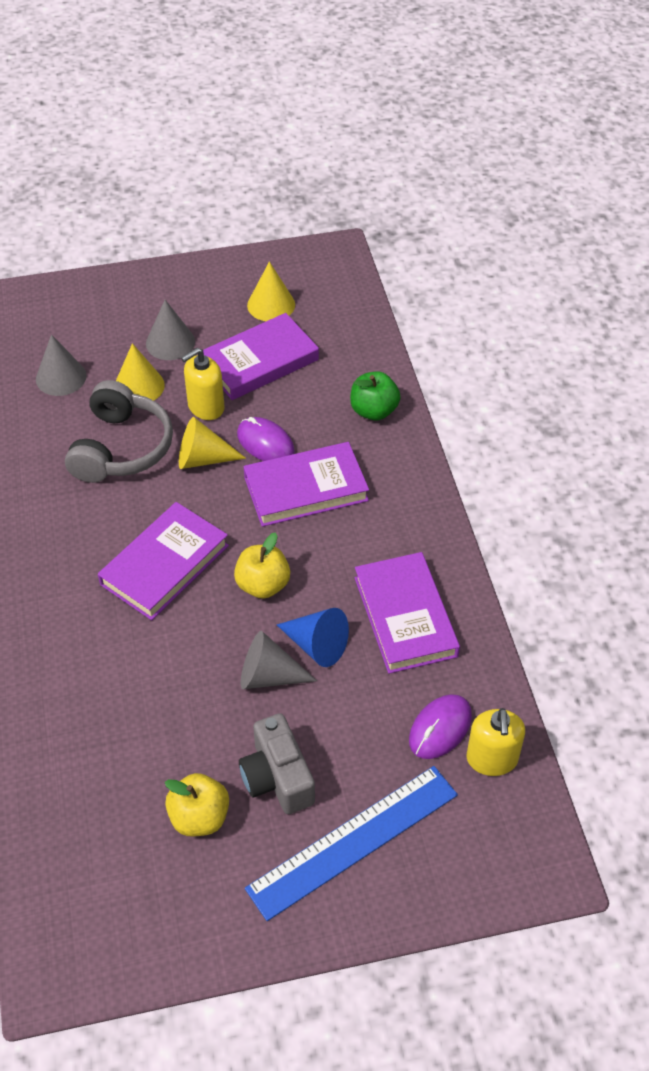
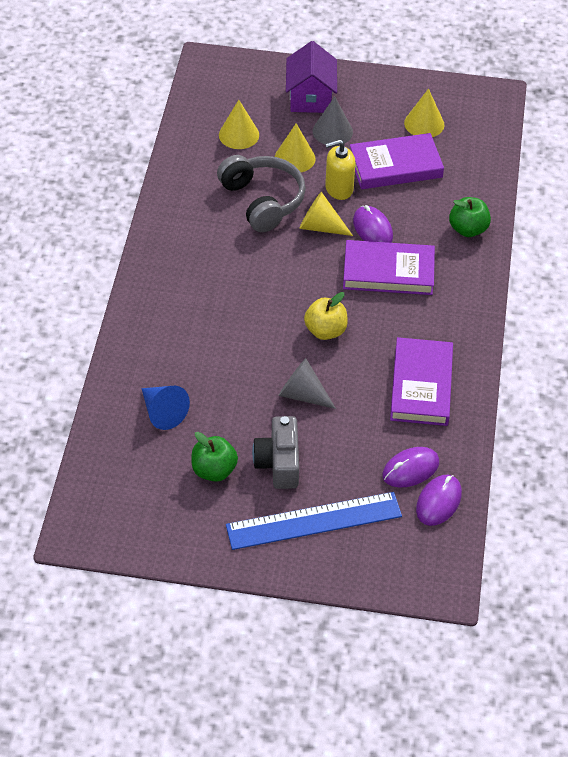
camera: 20 degrees right, 0 degrees up
grey cone [36,334,87,396] -> yellow cone [219,100,259,149]
grey headphones [65,380,173,483] -> grey headphones turned 60 degrees counterclockwise [217,155,306,232]
purple book [98,502,229,620] -> none
yellow apple [165,773,229,837] -> green apple [191,432,238,482]
blue cone [277,608,349,667] -> blue cone moved to [141,386,190,430]
yellow soap dispenser [466,708,525,776] -> purple mouse [416,475,462,526]
none -> purple house [286,41,337,113]

